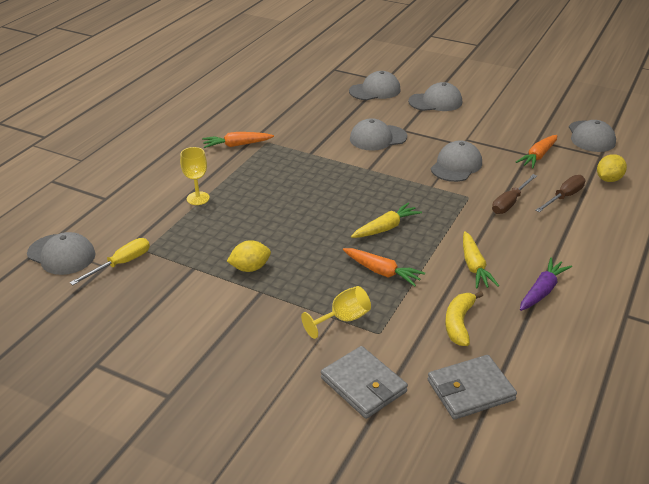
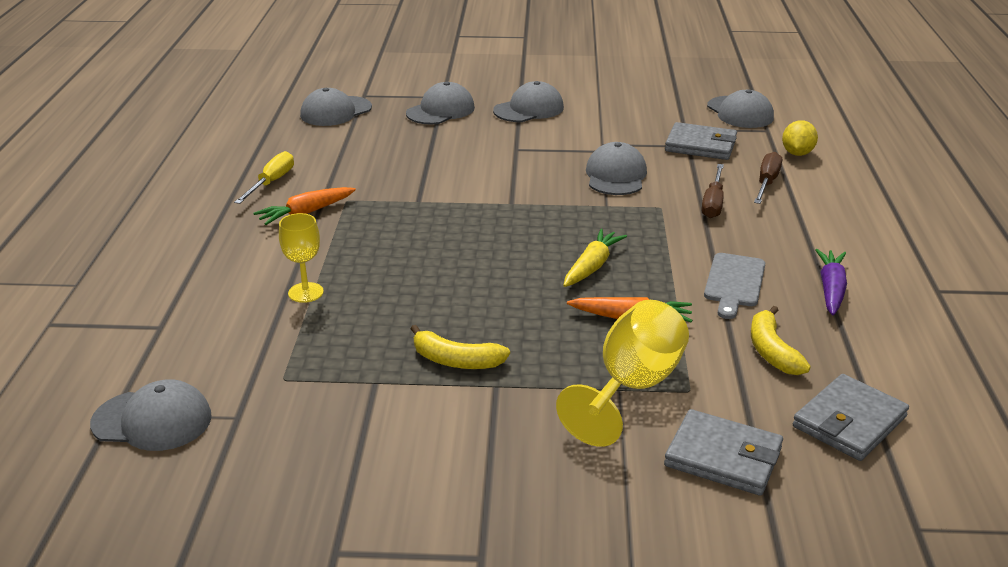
camera: 25 degrees left, 5 degrees down
yellow screwdriver [70,238,150,285] -> yellow screwdriver moved to [234,151,294,204]
yellow lemon [227,240,271,272] -> yellow banana [411,325,510,369]
yellow goblet [301,286,371,339] -> yellow goblet [556,300,689,447], size x1.69
grey cap [350,118,407,151] -> grey cap moved to [300,88,372,126]
yellow carrot [463,231,499,289] -> grey cutting board [704,253,765,319]
orange carrot [516,135,557,169] -> grey wallet [665,122,737,160]

